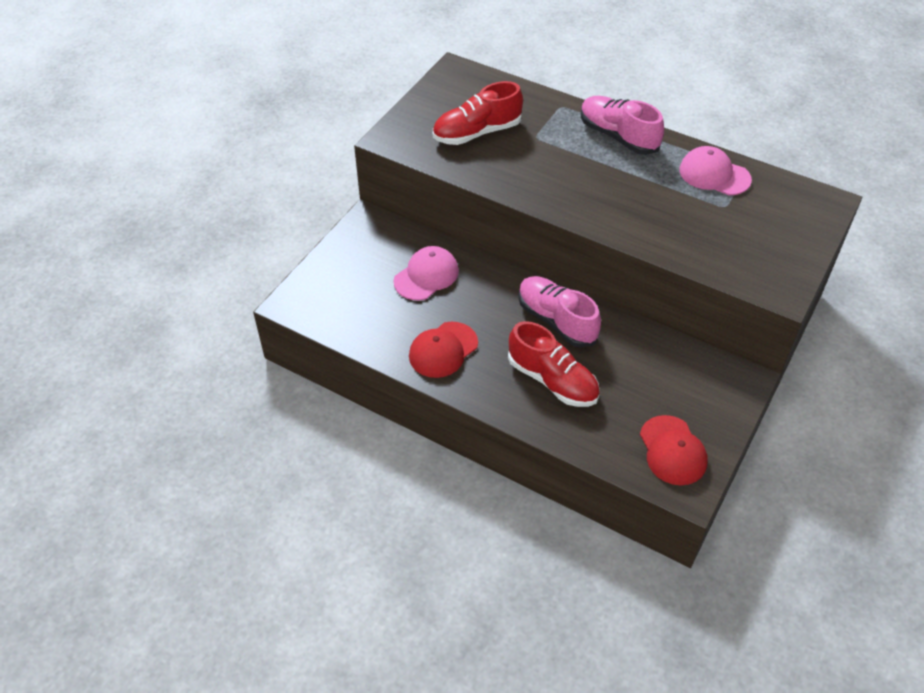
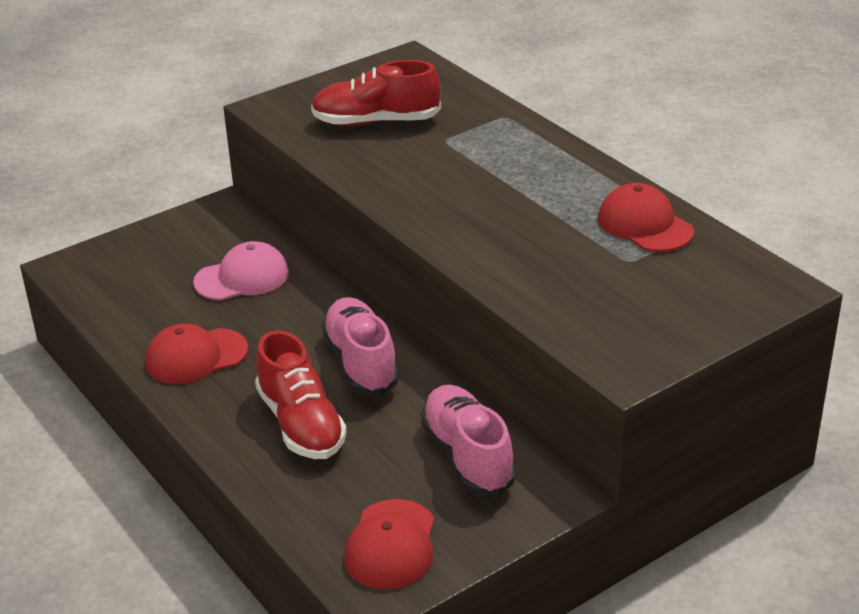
camera: 25 degrees right, 15 degrees down
pink shoe [581,96,664,155] -> pink shoe moved to [421,385,516,496]
pink cap [679,146,752,195] -> red cap [598,183,694,252]

